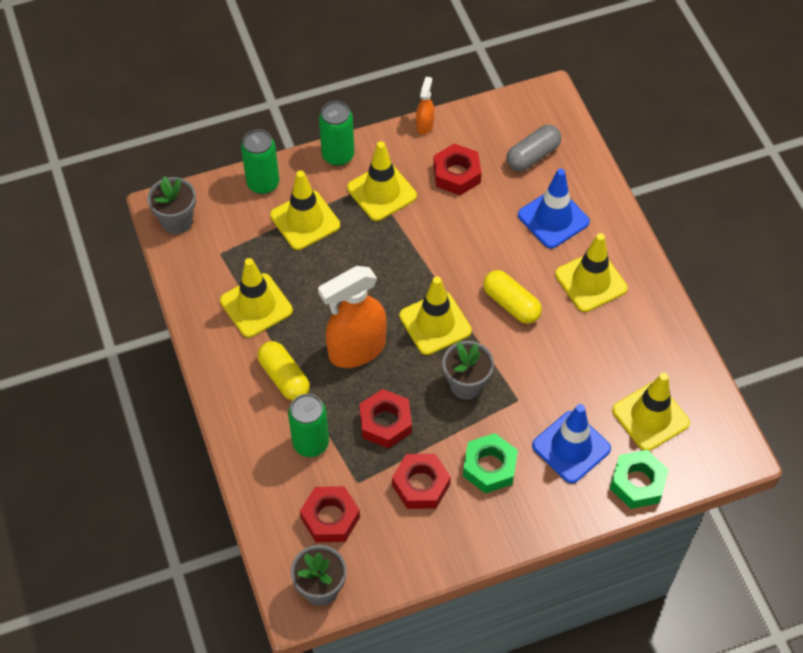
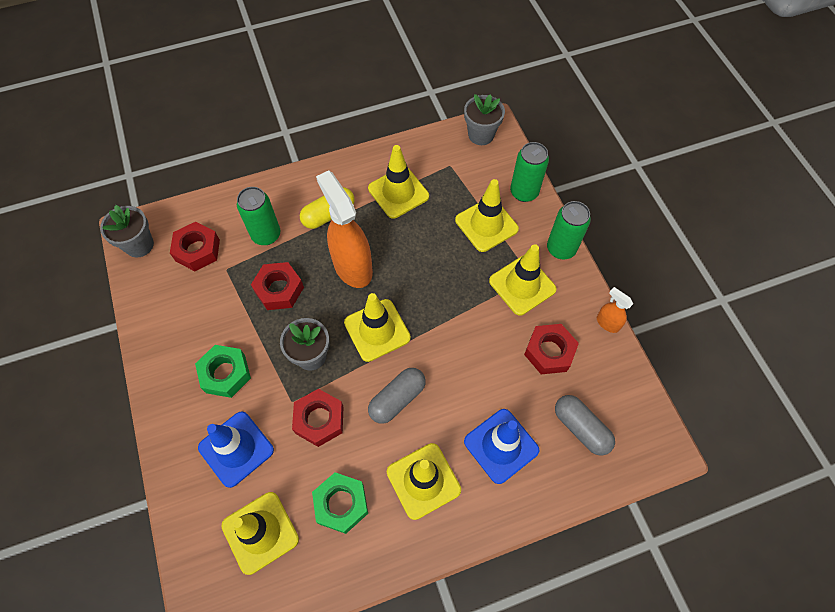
camera: 90 degrees right, 5 degrees up
red nut [392,454,451,509] -> red nut moved to [292,389,343,447]
orange spray bottle [416,77,434,135] -> orange spray bottle turned 150 degrees counterclockwise [597,287,633,333]
yellow capsule [483,270,542,324] -> grey capsule [368,368,426,424]
green nut [610,450,669,509] -> green nut moved to [312,472,368,534]

